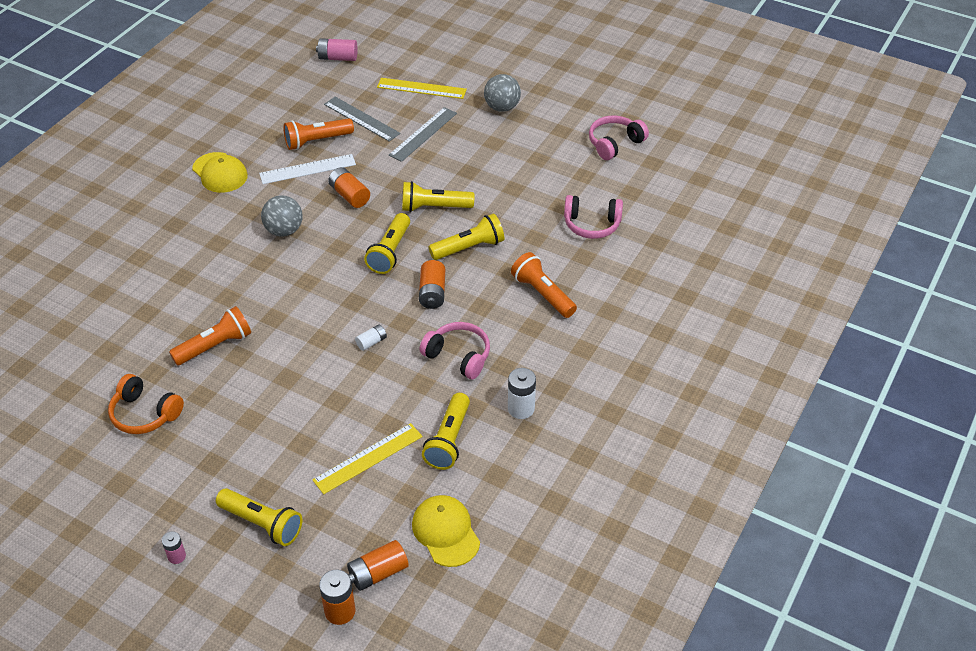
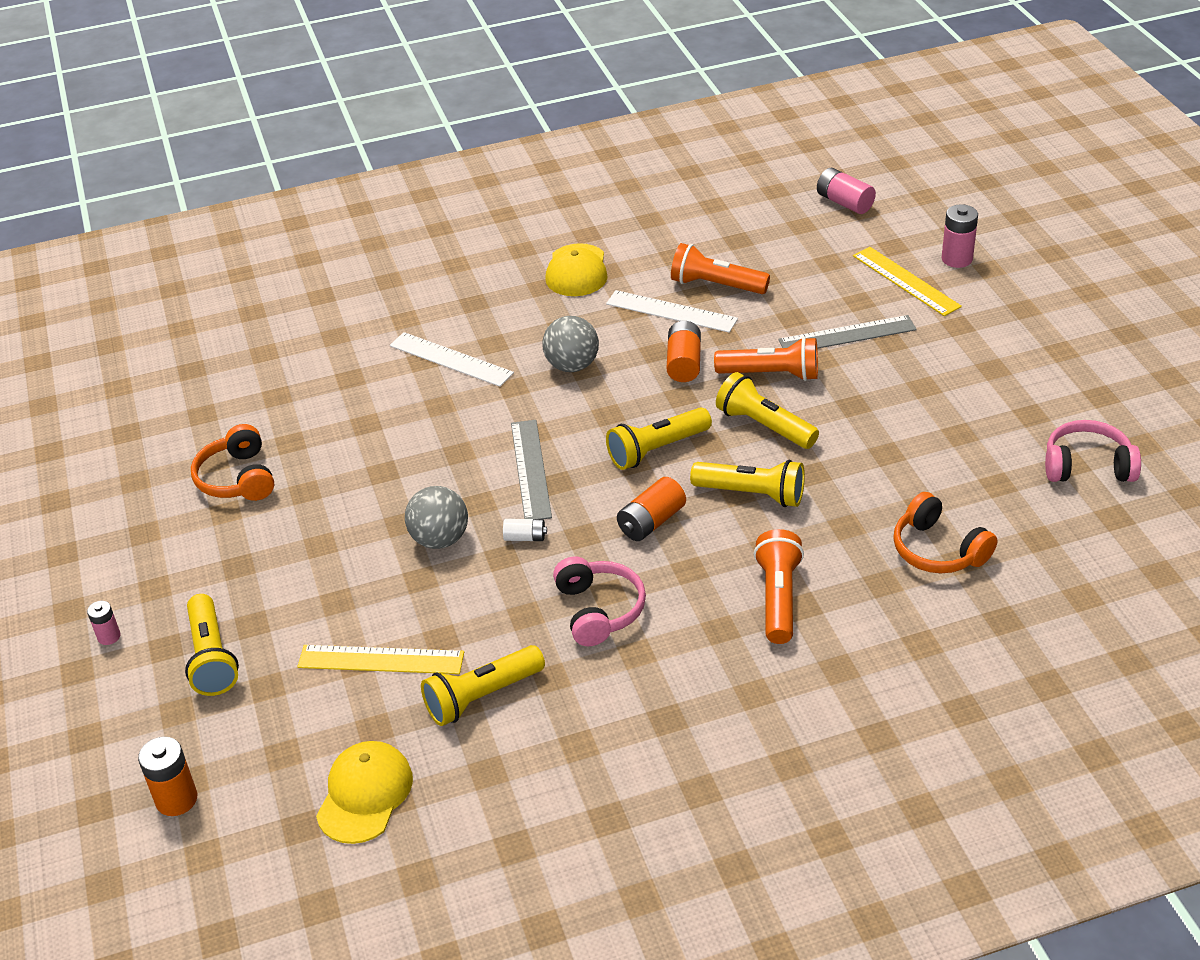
camera: 45 degrees right, 5 degrees down
orange flashlight [169,306,251,365] -> orange flashlight moved to [714,337,818,381]
grey ruler [324,97,400,142] -> grey ruler moved to [511,420,552,519]
orange battery [347,540,409,591] -> none
grey ball [484,74,521,112] -> grey ball moved to [405,486,468,549]
white battery [508,368,536,419] -> none
pink headphones [564,195,623,239] -> orange headphones [893,492,997,573]
none -> white ruler [390,332,514,387]
none -> pink battery [942,204,978,268]

